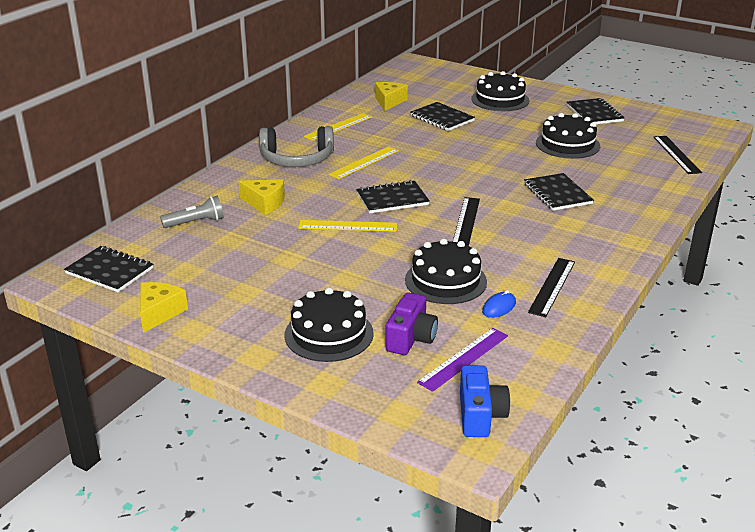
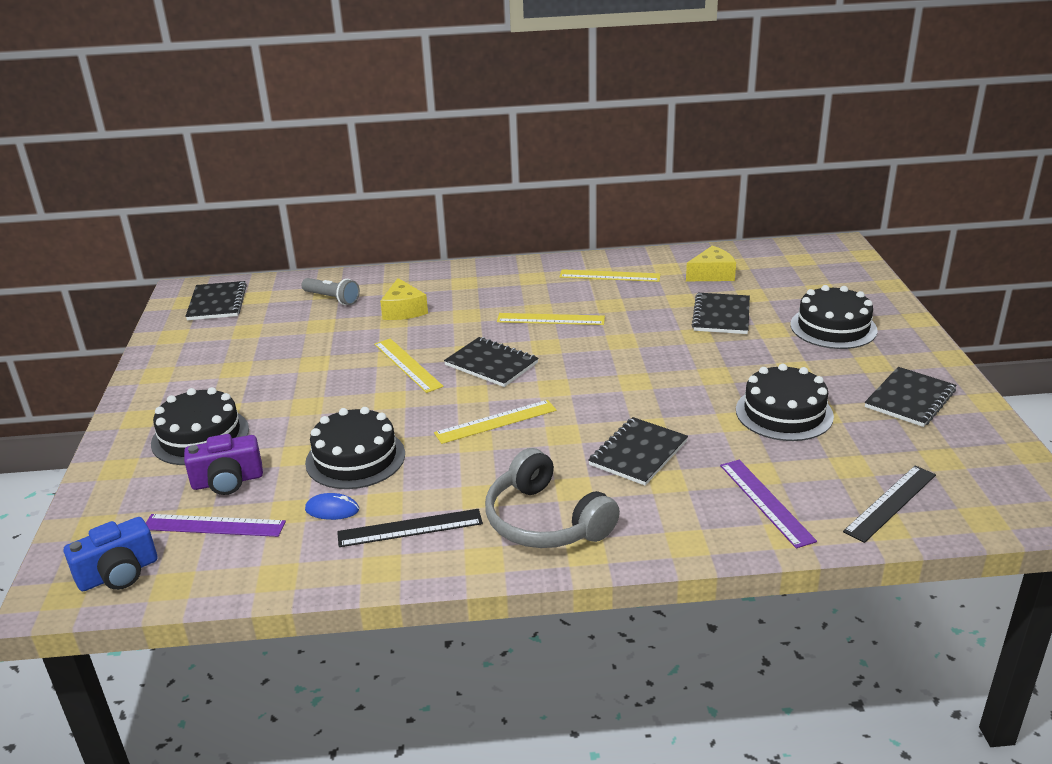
camera: 55 degrees right, 0 degrees up
yellow cheese [140,282,188,333] -> none
grey headphones [259,126,334,167] -> grey headphones moved to [485,448,620,548]
black ruler [453,197,480,246] -> yellow ruler [434,400,557,444]
none -> purple ruler [720,460,817,549]

